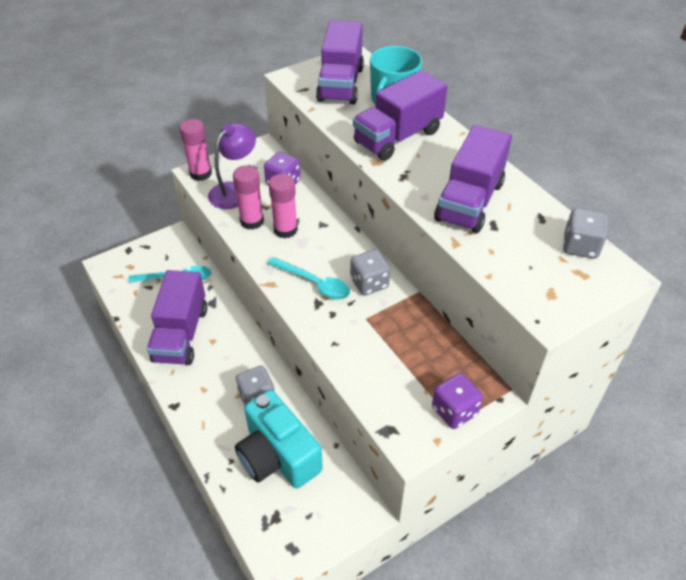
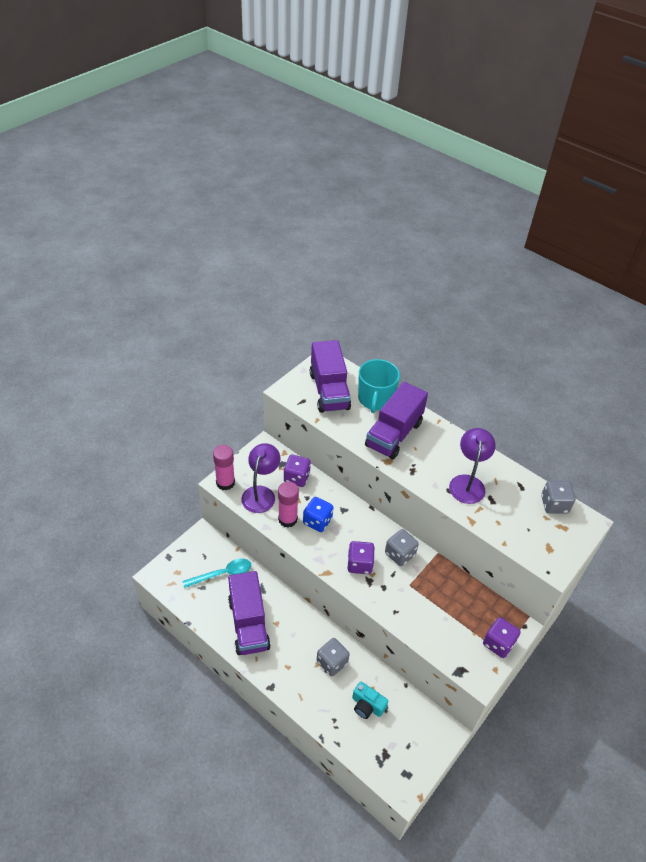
camera: 20 degrees left, 0 degrees up
turquoise camera [235,390,323,488] -> turquoise camera [352,682,388,719], size x0.51
turquoise spoon [267,257,350,299] -> purple dice [347,541,375,574]
pink glue stick [268,174,298,239] -> blue dice [303,497,334,532]
purple truck [434,125,512,233] -> purple lamp [449,428,496,504]

